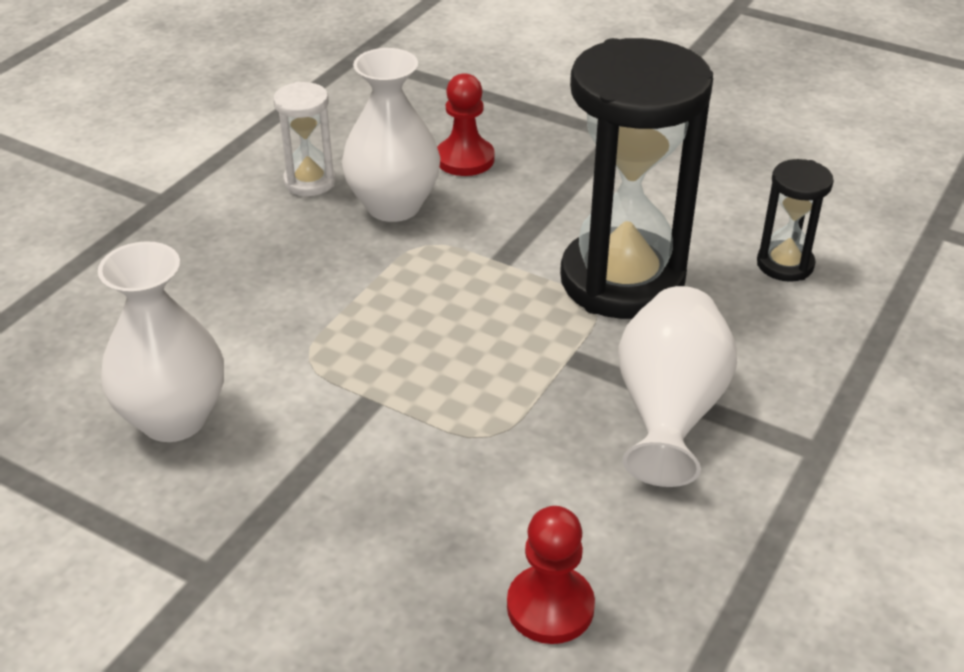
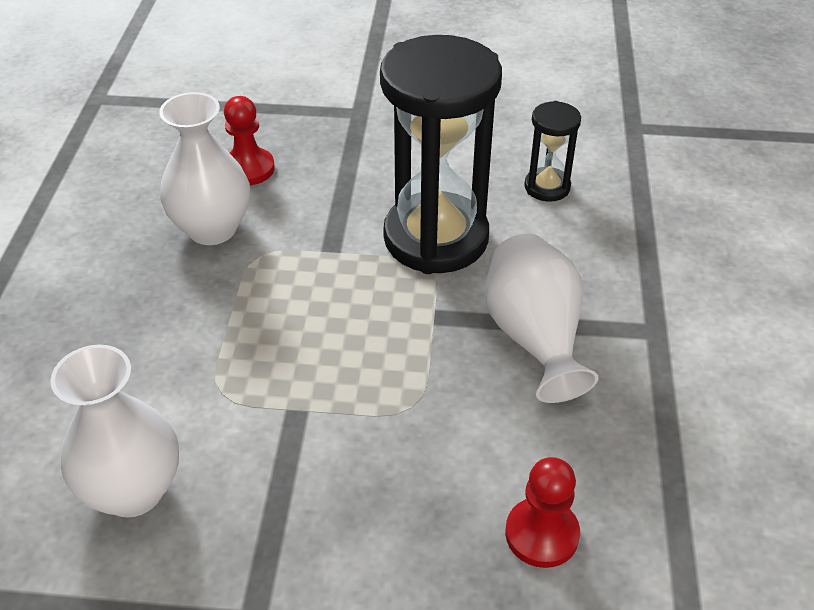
camera: 25 degrees left, 5 degrees up
white hourglass [273,82,336,196] -> none

